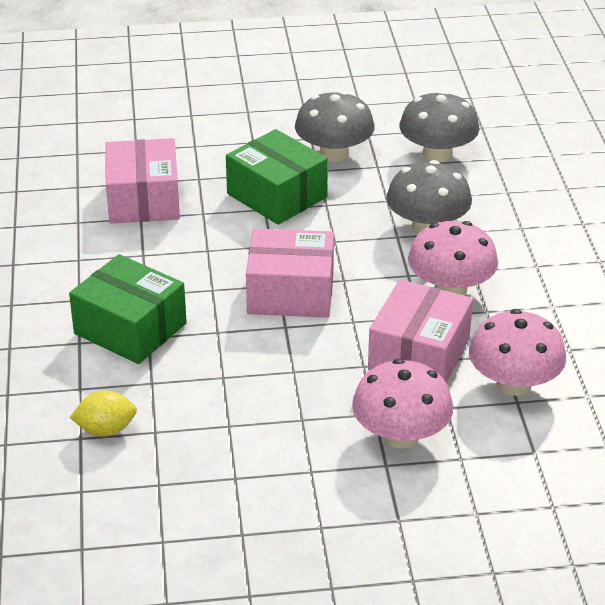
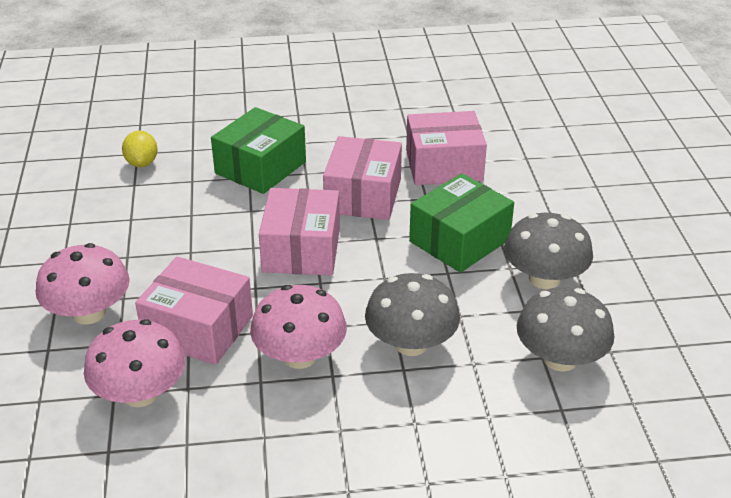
camera: 90 degrees right, 0 degrees up
none -> pink box [323,136,402,220]

